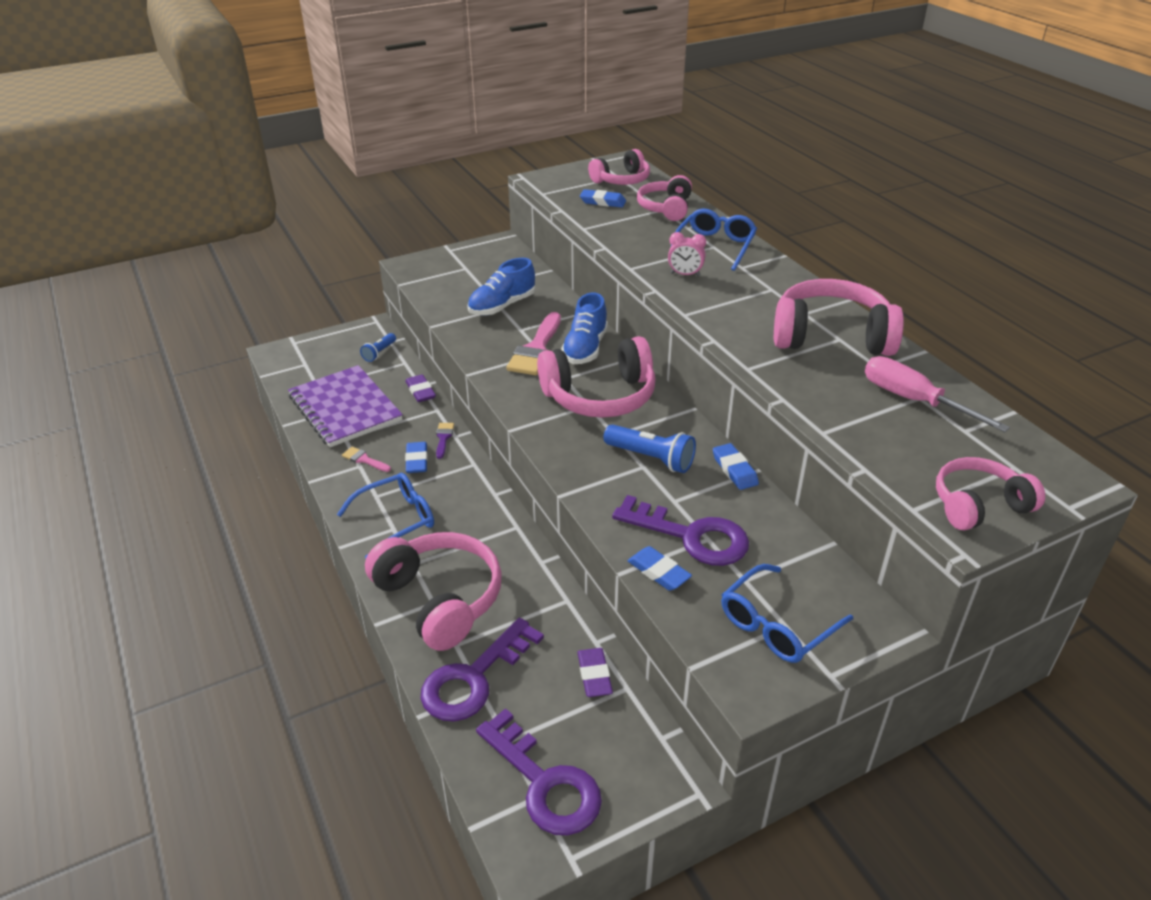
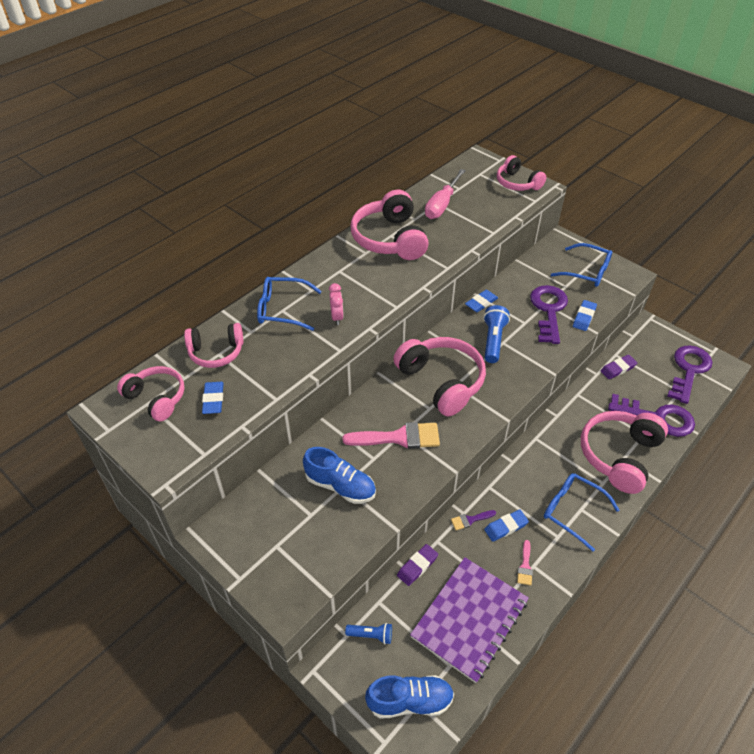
camera: 110 degrees left, 10 degrees up
blue shoe [561,293,608,364] -> blue shoe moved to [365,675,454,719]

